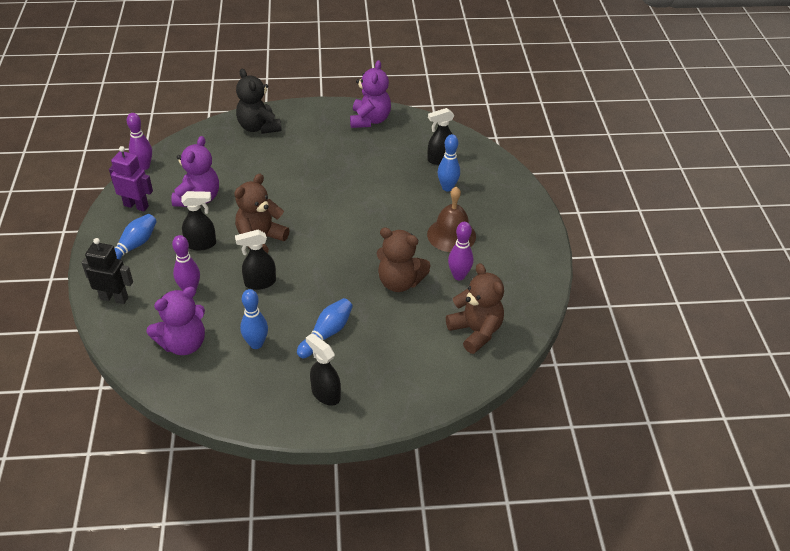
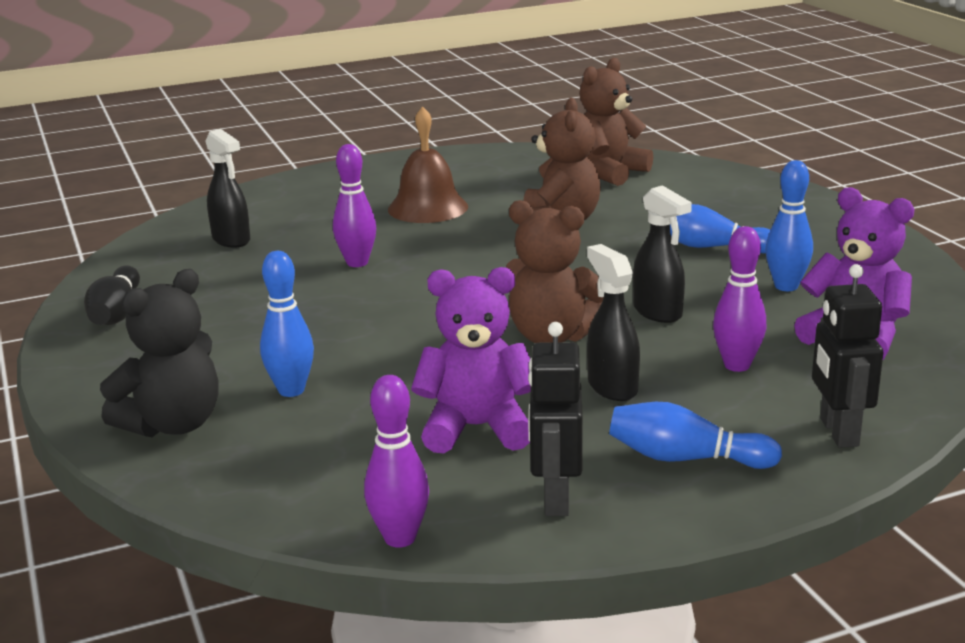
camera: 105 degrees left, 20 degrees down
purple robot [109,146,153,211] -> black robot [528,322,583,516]
black spray bottle [306,333,341,405] -> none
purple teddy bear [350,60,391,128] -> black bowling pin [84,265,140,325]
blue bowling pin [438,134,460,191] -> blue bowling pin moved to [260,251,314,397]
purple bowling pin [448,222,473,280] -> purple bowling pin moved to [333,144,376,267]

